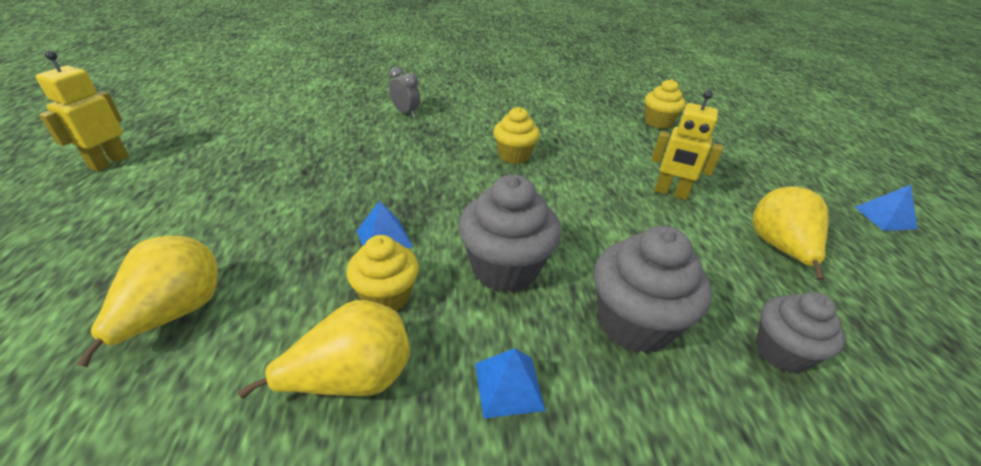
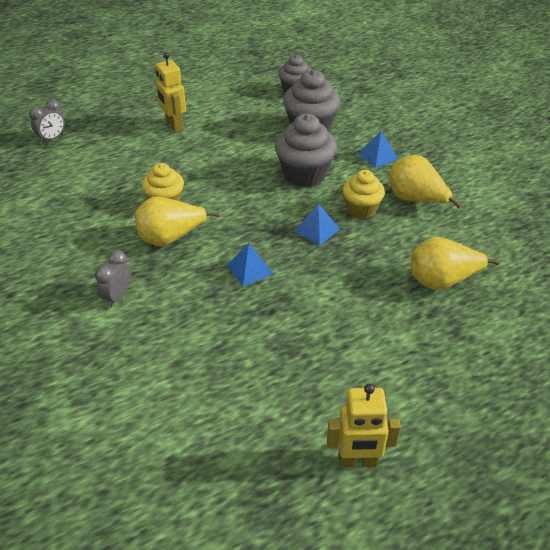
camera: 110 degrees left, 5 degrees up
yellow cupcake [645,79,686,129] -> grey clock [29,99,65,144]
yellow robot [651,90,723,200] -> yellow robot turned 150 degrees clockwise [155,52,186,132]
yellow pear [753,186,829,280] -> yellow pear moved to [135,196,220,247]
blue pyramid [855,185,918,231] -> blue pyramid moved to [227,243,273,286]

